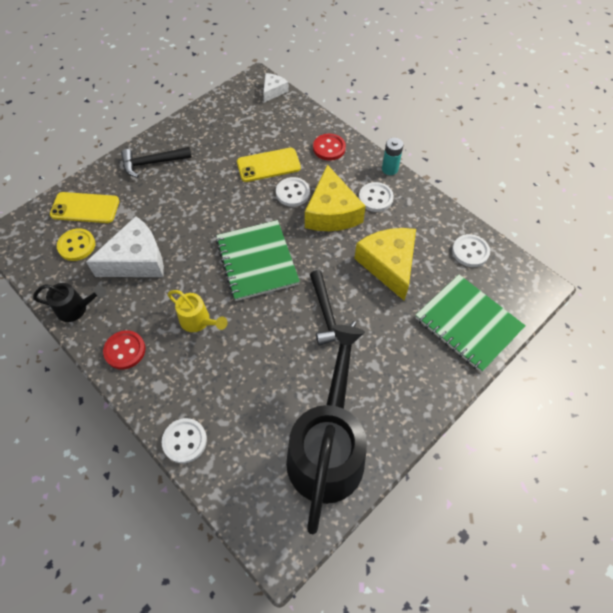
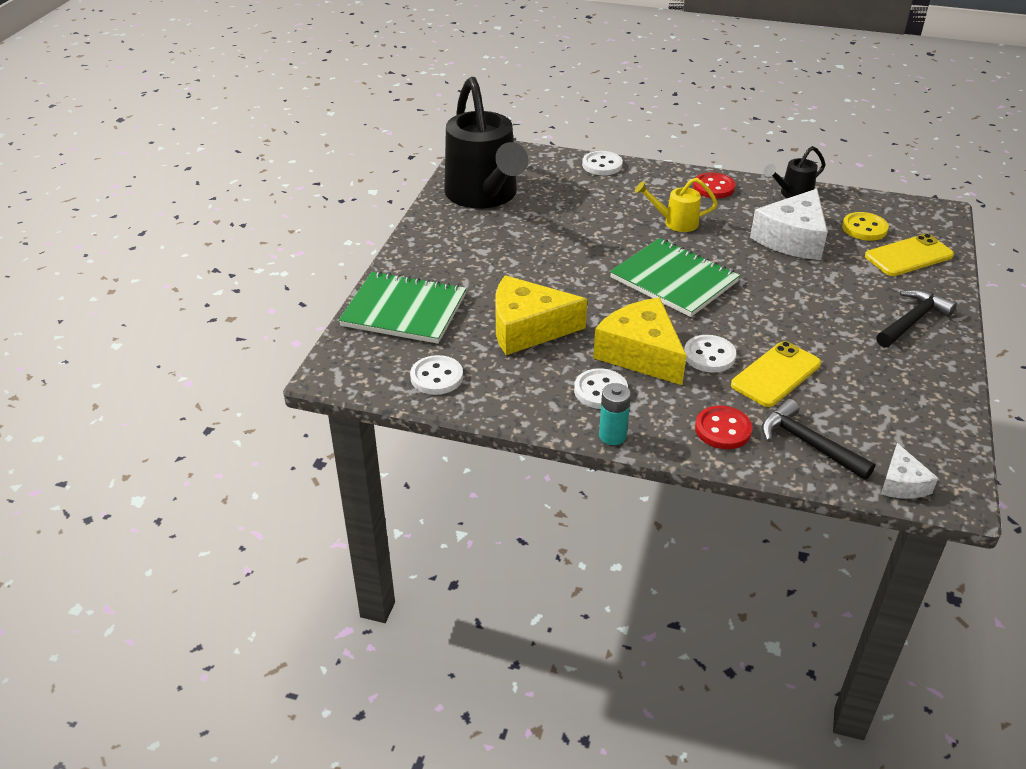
camera: 150 degrees right, 20 degrees down
black hammer [310,270,356,346] -> black hammer moved to [762,399,875,480]
yellow cheese [354,228,416,300] -> yellow cheese turned 135 degrees clockwise [495,275,587,355]

